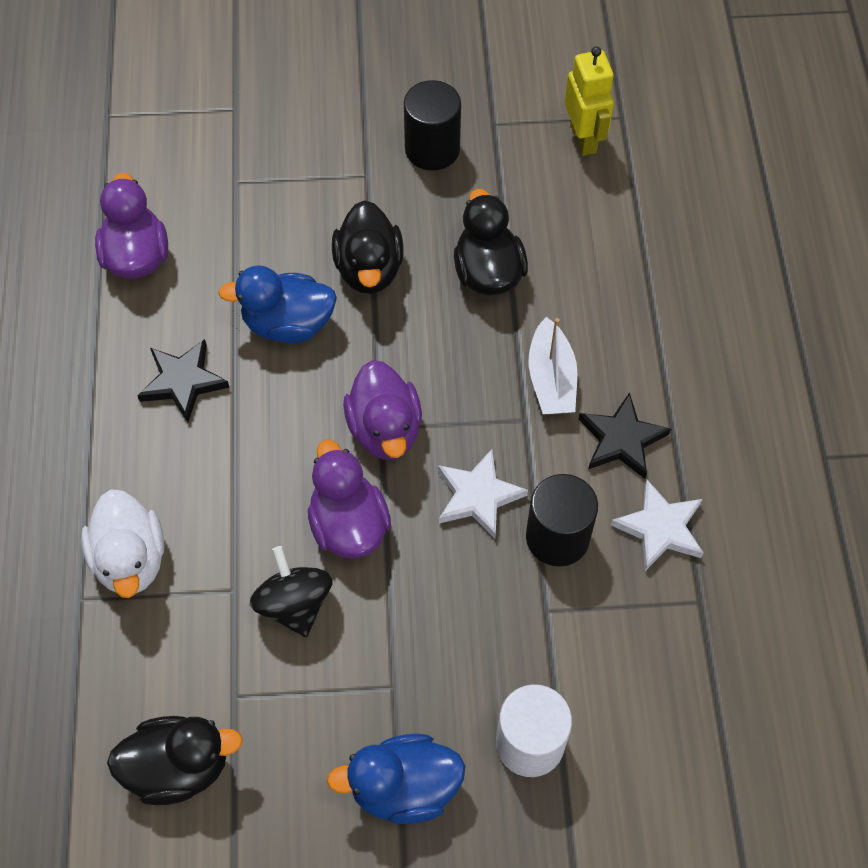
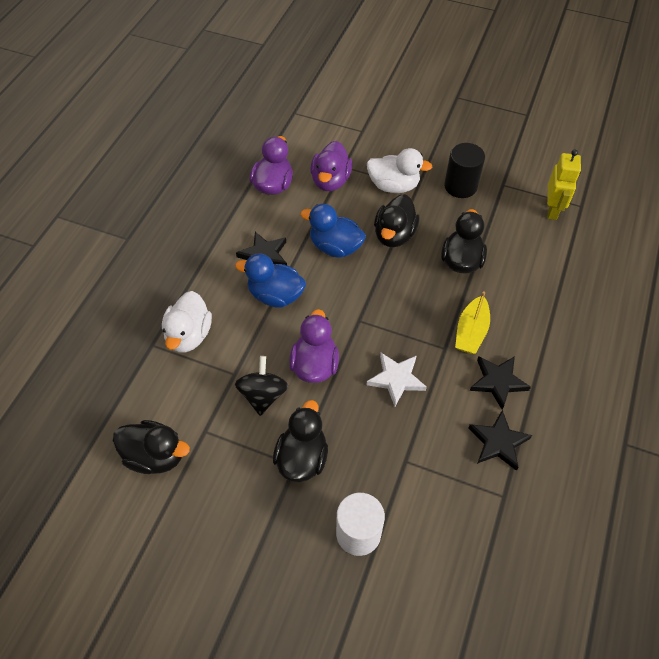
camera: 25 degrees right, 5 degrees down
blue duck [327,734,465,824] -> blue duck moved to [235,253,306,308]
purple duck [343,360,422,460] -> purple duck moved to [310,141,353,191]
black cylinder [526,474,598,567] -> none
white boat [529,317,577,414] -> yellow boat [455,291,490,354]
white star [611,480,703,571] -> black star [469,410,532,471]
none -> black duck [273,400,328,482]
none -> white duck [367,148,432,193]

